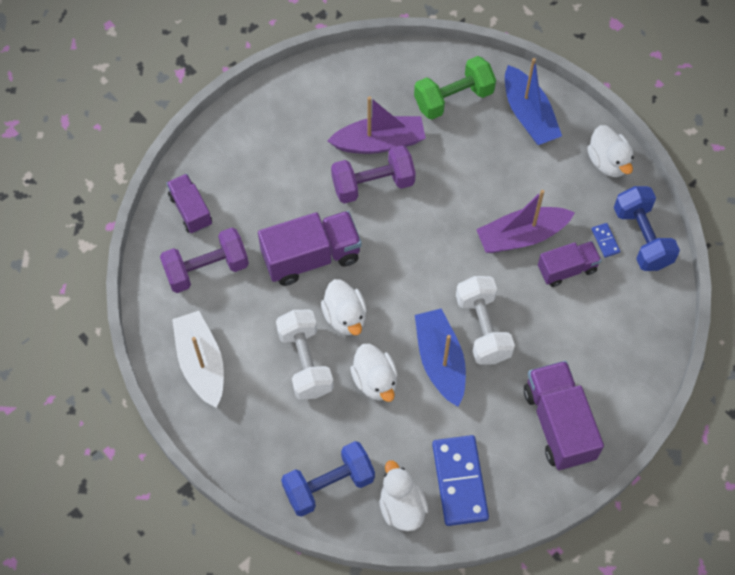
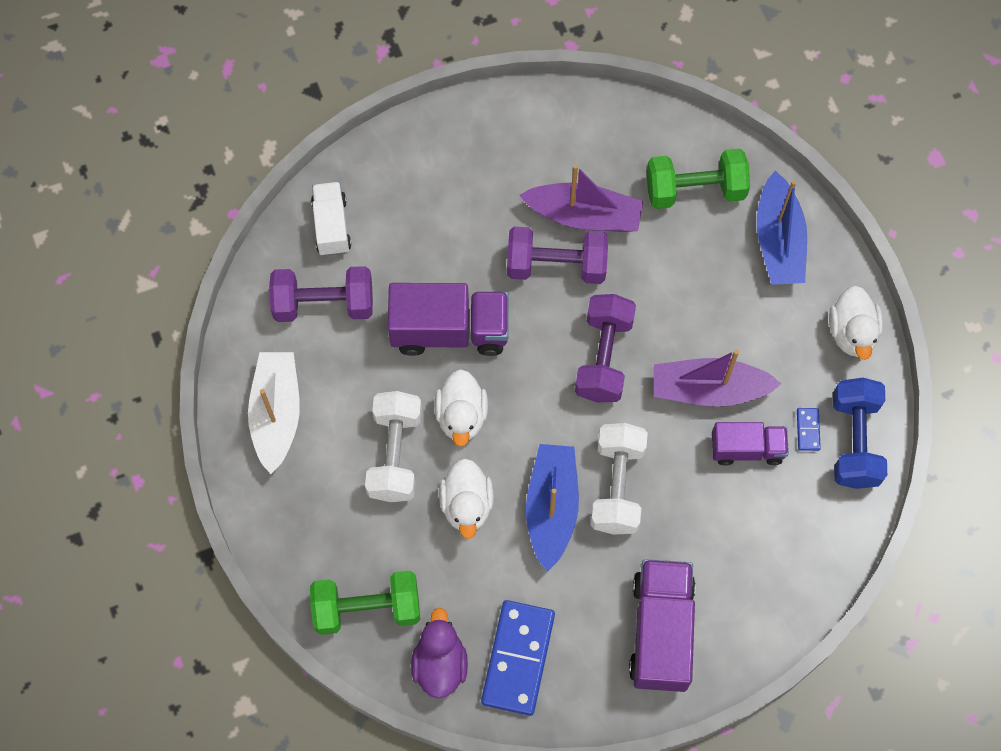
camera: 20 degrees right, 5 degrees up
purple truck [166,174,212,233] -> white truck [311,182,351,256]
blue dumbbell [281,441,375,517] -> green dumbbell [310,571,420,635]
white duck [379,460,428,531] -> purple duck [411,608,468,698]
none -> purple dumbbell [575,294,636,402]

